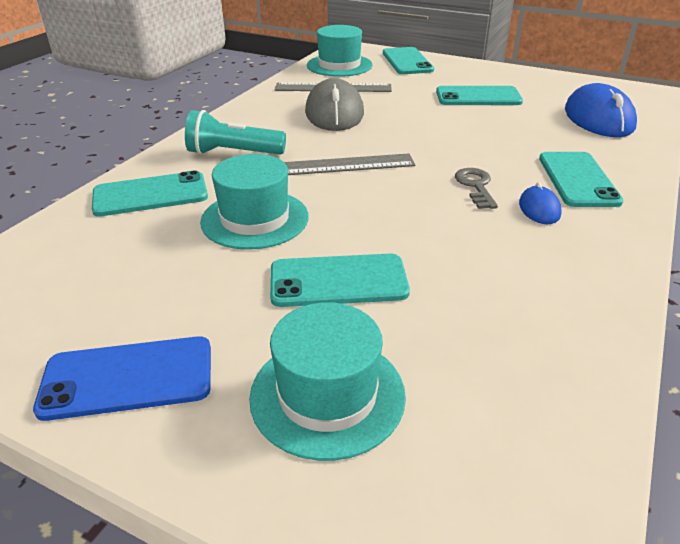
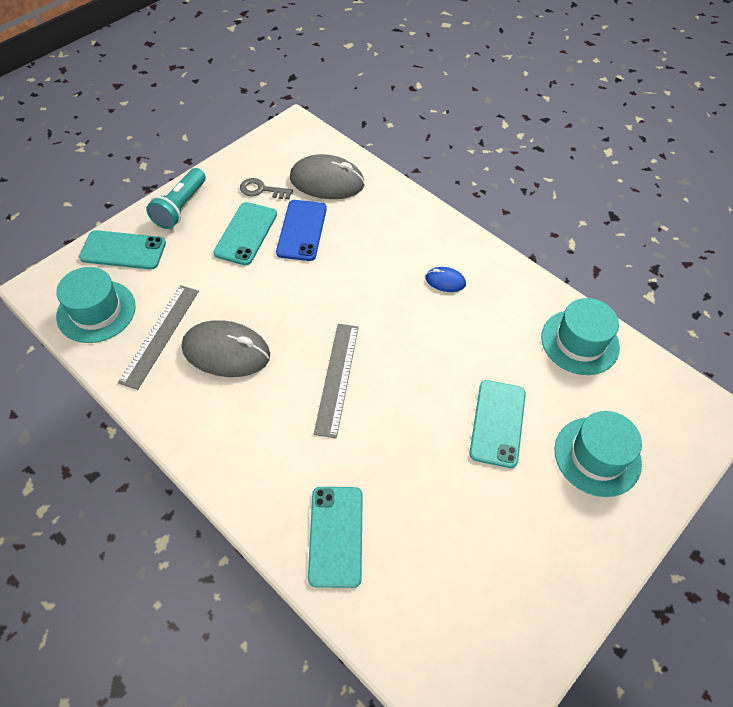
camera: 75 degrees left, 20 degrees up
blue phone [33,336,211,421] -> blue phone moved to [276,200,327,261]
turquoise flashlight [185,110,286,155] -> turquoise flashlight moved to [146,168,206,229]
turquoise hat [200,154,309,250] -> turquoise hat moved to [541,298,620,375]
grey key [455,168,498,209] -> grey key moved to [240,178,293,199]
turquoise phone [539,152,624,207] -> none
blue mouse [565,83,637,137] -> grey mouse [290,154,365,199]

